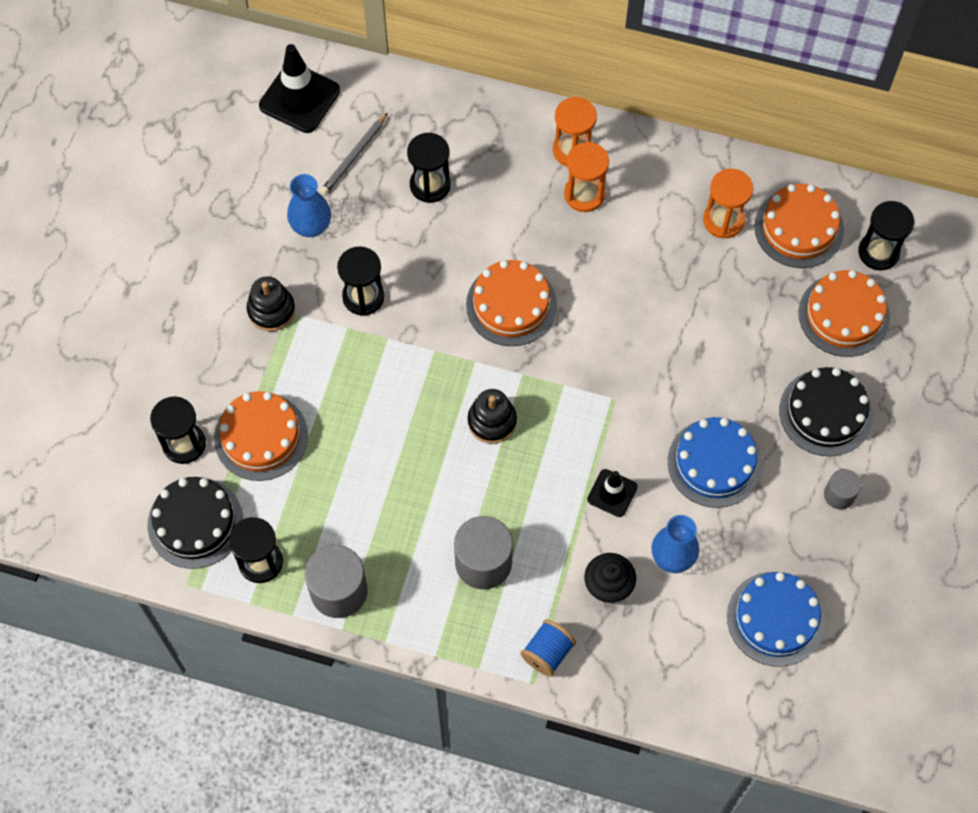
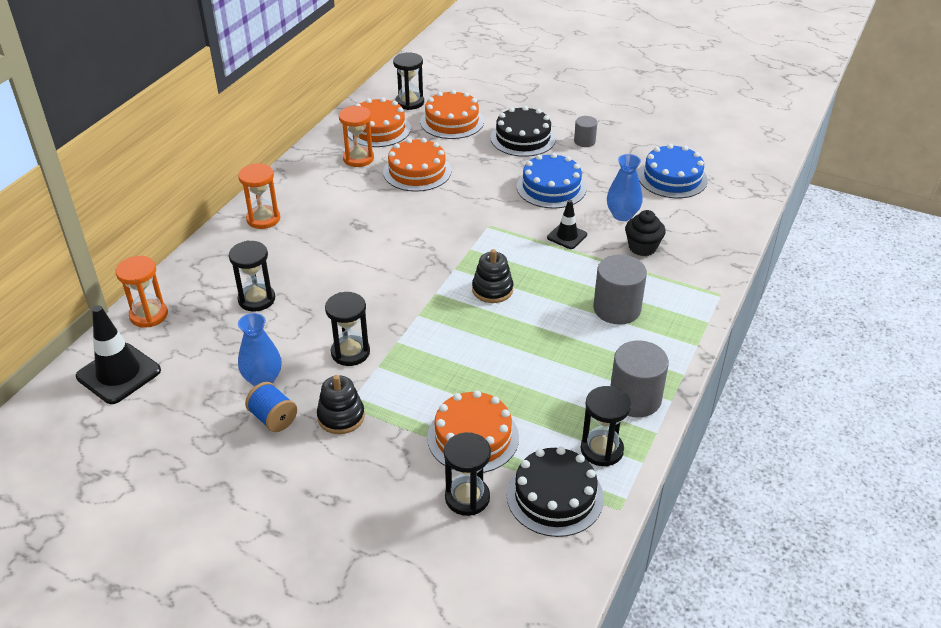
camera: 80 degrees left, 25 degrees down
grey pencil [320,113,388,195] -> none
orange cake [466,260,557,346] -> orange cake moved to [383,138,451,192]
blue spool [521,619,576,677] -> blue spool moved to [245,382,297,432]
orange hourglass [564,142,609,212] -> orange hourglass moved to [115,256,168,328]

